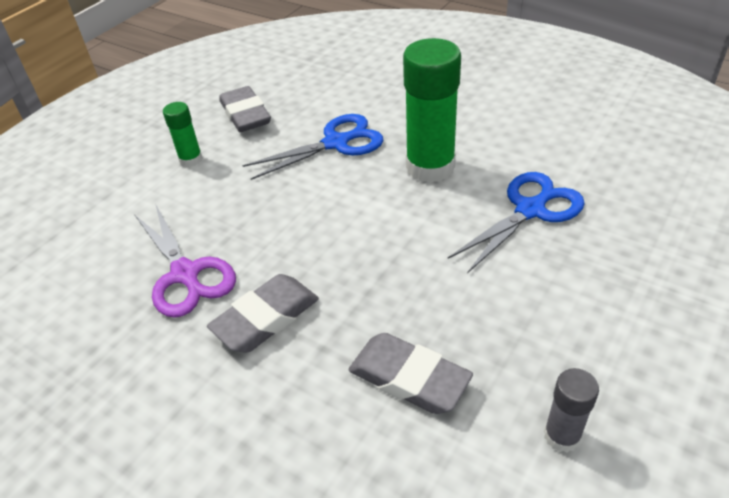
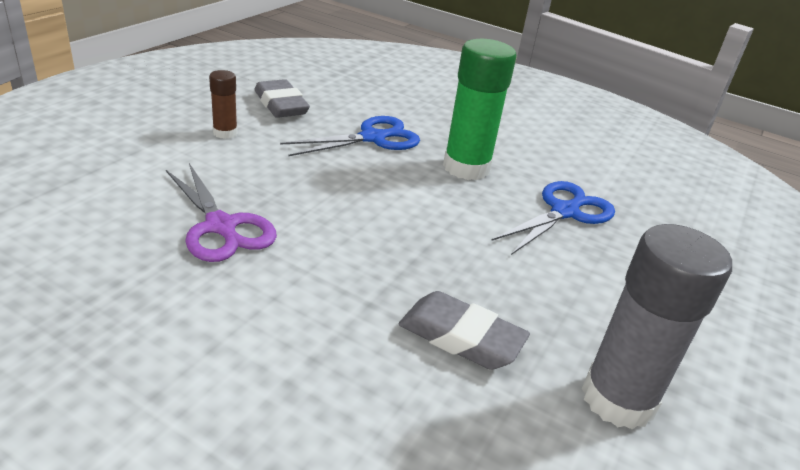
camera: 10 degrees left, 10 degrees down
green glue stick [163,102,203,167] -> brown glue stick [209,70,238,139]
grey eraser [207,274,319,352] -> none
grey glue stick [544,368,599,453] -> grey glue stick [582,224,732,430], size x2.00

